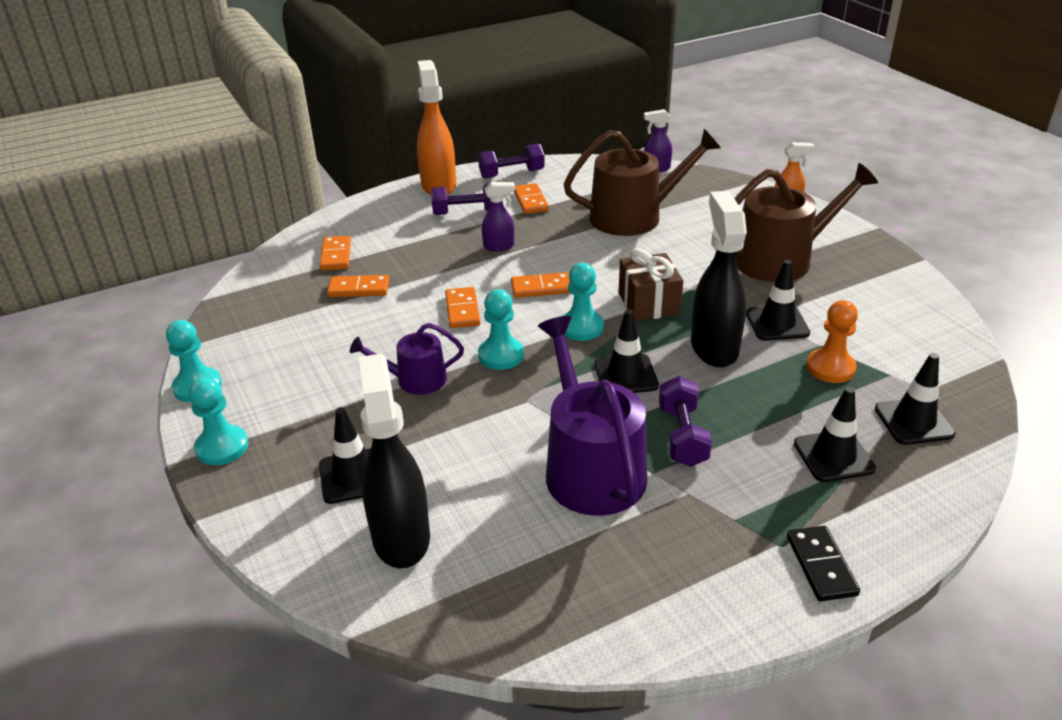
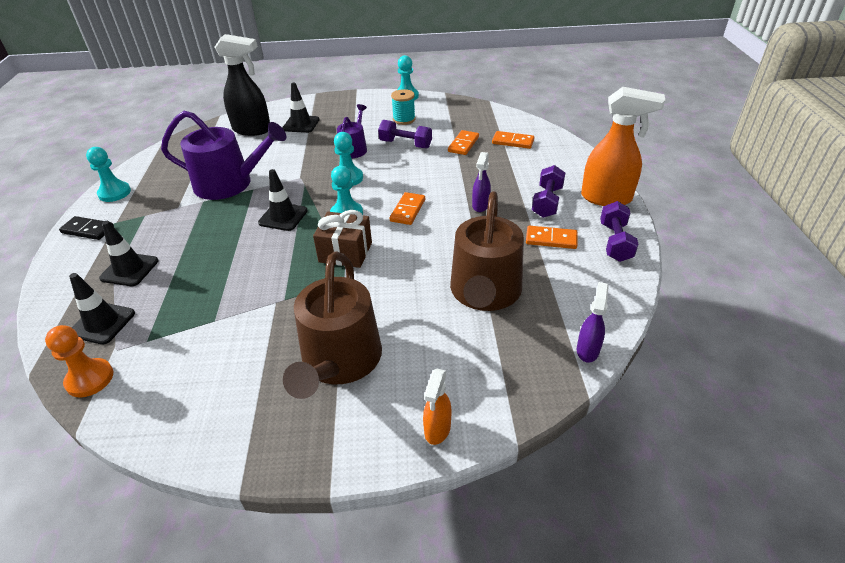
camera: 115 degrees right, 5 degrees up
turquoise pawn [189,377,248,465] -> turquoise pawn moved to [86,147,131,202]
orange domino [445,287,480,328] -> none
purple dumbbell [659,376,712,467] -> purple dumbbell moved to [378,120,432,149]
black spray bottle [691,191,747,367] -> none
black traffic cone [746,260,810,341] -> none
orange pawn [806,300,858,383] -> orange pawn moved to [45,325,113,398]
none -> turquoise spool [391,89,416,125]

